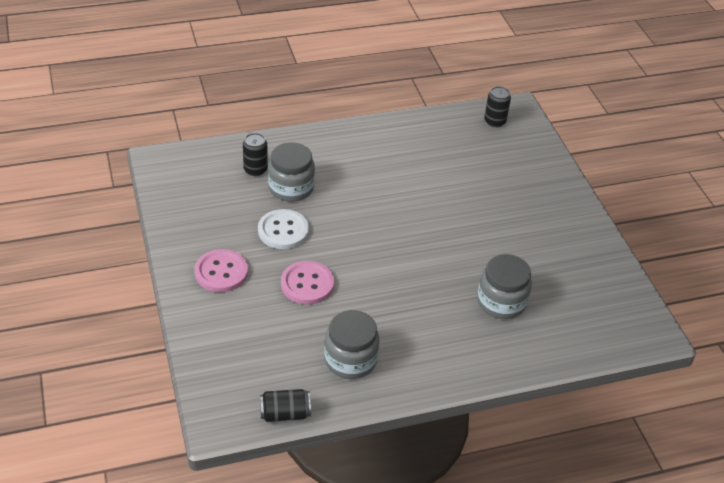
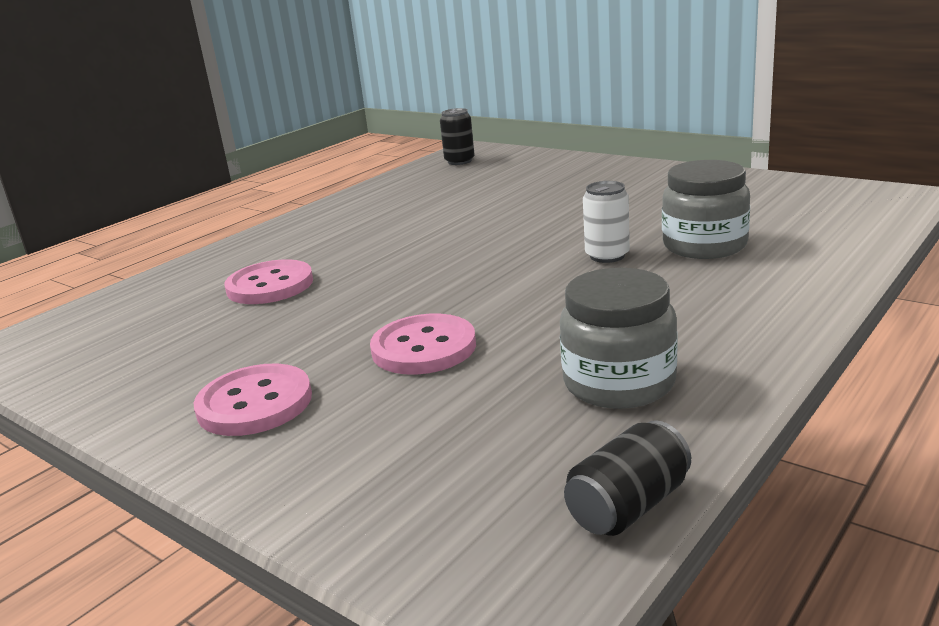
camera: 30 degrees left, 20 degrees down
black can [243,133,268,176] -> none
white button [258,209,309,249] -> none
grey jar [268,142,315,202] -> pink button [224,259,313,304]
none -> white can [583,181,630,263]

